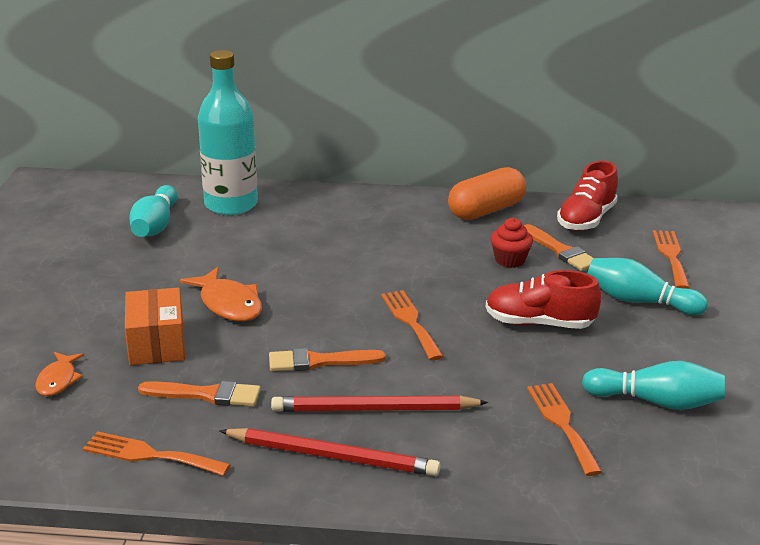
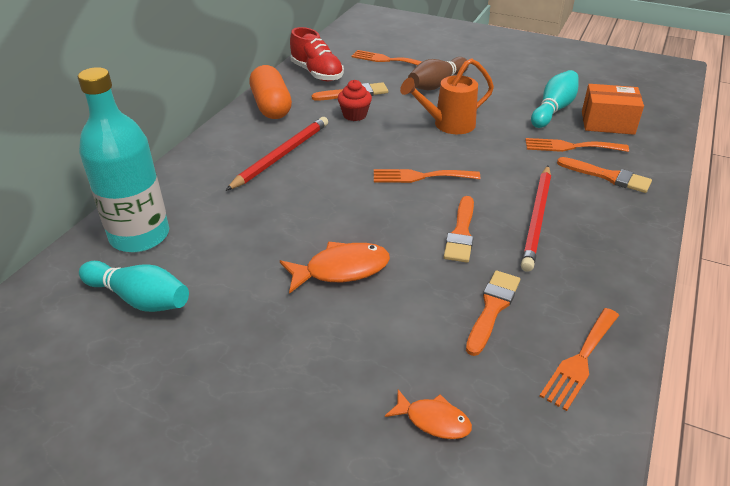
camera: 70 degrees left, 10 degrees up
orange box [125,288,185,365] -> orange box moved to [582,84,644,135]
red pencil [219,428,441,476] -> red pencil moved to [225,117,328,191]
red shoe [486,270,601,329] -> orange watering can [400,58,494,134]
turquoise bowling pin [587,258,708,315] -> brown bowling pin [408,57,469,90]
none -> orange brush [557,157,652,193]

